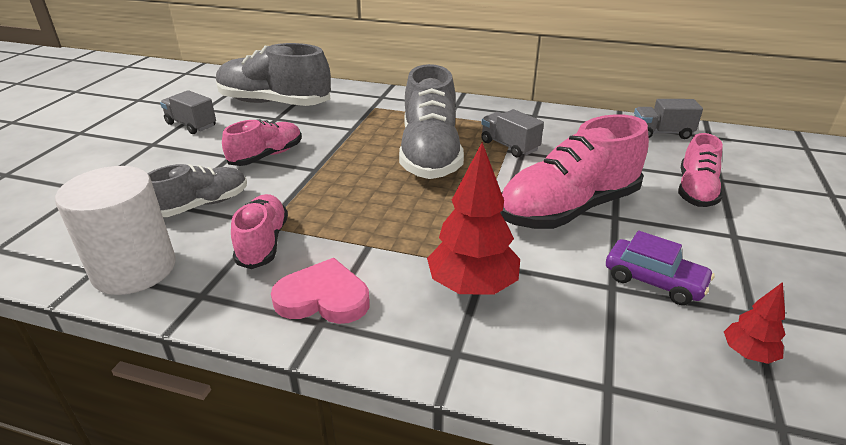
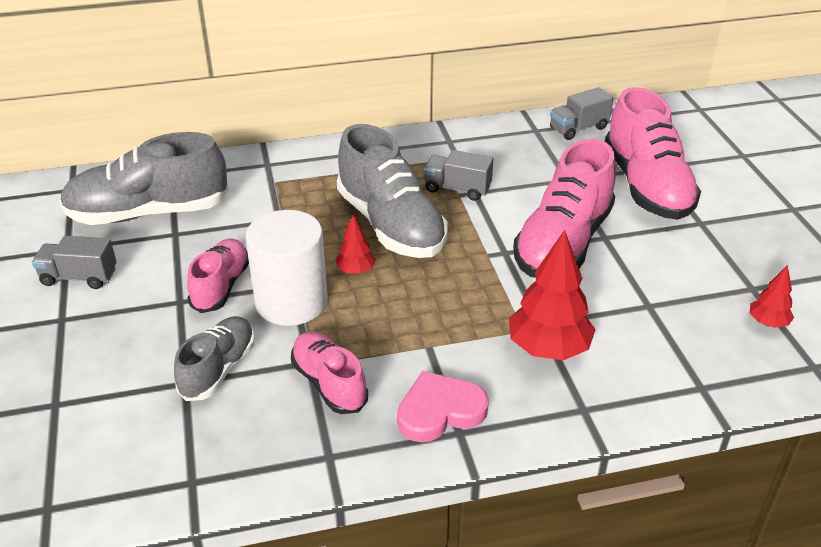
camera: 30 degrees left, 5 degrees up
white cylinder [55,166,176,295] -> white cylinder moved to [246,210,328,326]
purple car [606,231,715,305] -> none
pink shoe [678,133,723,207] -> pink shoe [605,87,701,220], size x1.74
none -> red tree [336,215,376,274]

